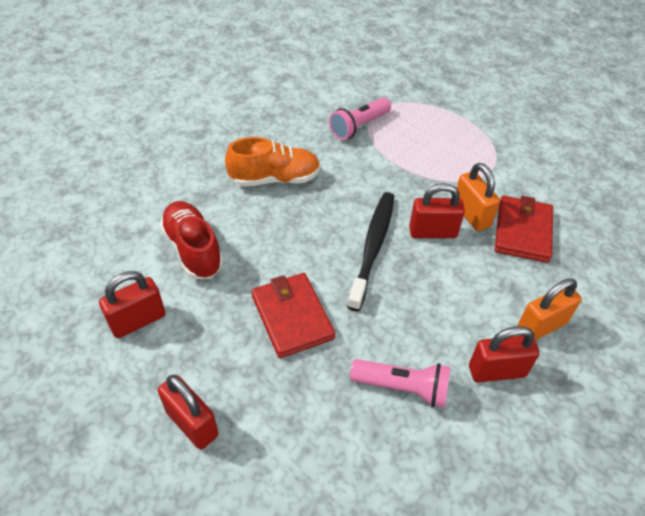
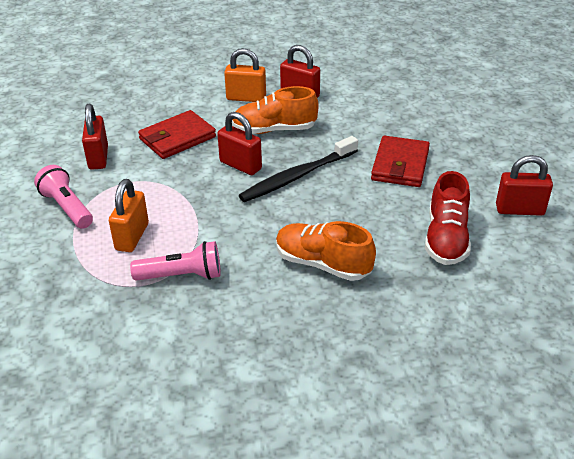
camera: 140 degrees left, 10 degrees down
red padlock [158,375,218,450] -> red padlock moved to [82,104,108,170]
pink flashlight [350,359,451,408] -> pink flashlight moved to [34,165,93,229]
orange padlock [457,163,500,231] -> orange padlock moved to [109,179,149,252]
none -> orange shoe [232,86,319,134]

